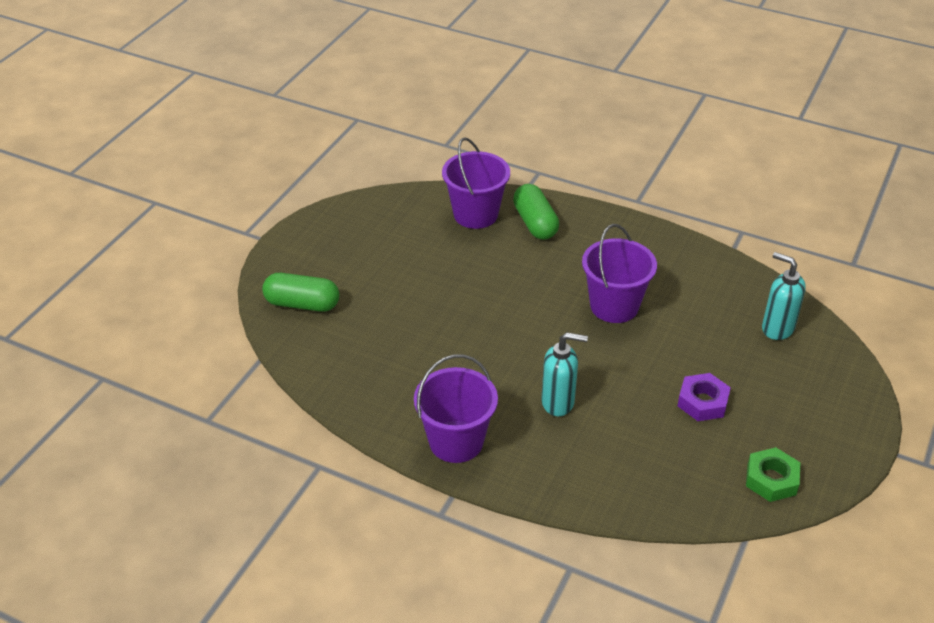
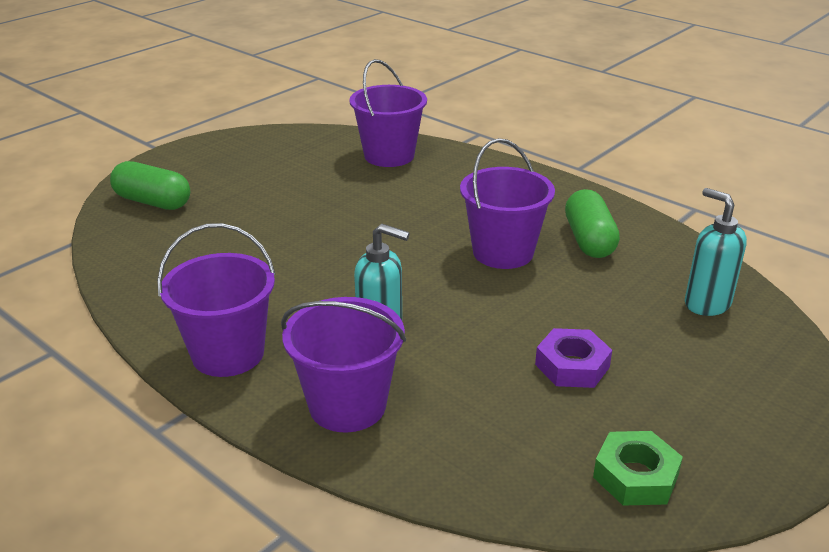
camera: 15 degrees right, 10 degrees down
green capsule [513,184,559,240] -> green capsule moved to [565,189,620,258]
none -> purple bucket [281,297,406,432]

